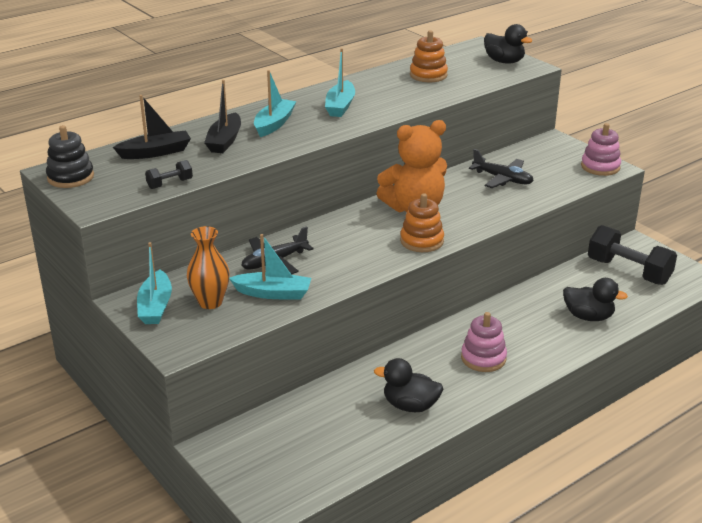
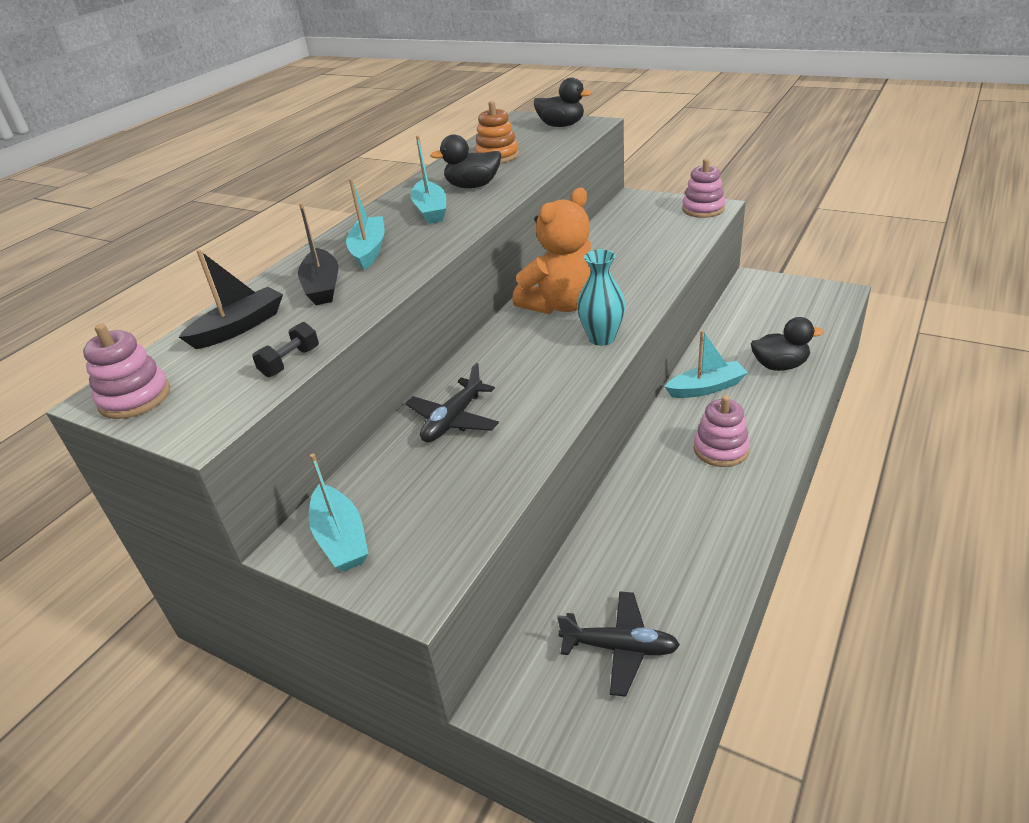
camera: 20 degrees left, 5 degrees up
black stacking toy [46,125,94,188] -> pink stacking toy [83,324,170,419]
orange vase [187,226,229,309] -> none
turquoise boat [229,234,311,299] -> turquoise boat moved to [665,330,748,398]
black duck [374,358,443,412] -> black duck moved to [430,135,501,188]
orange stacking toy [400,193,444,252] -> turquoise vase [577,249,625,346]
black plane [469,149,534,188] -> black plane moved to [557,591,680,697]
black dumbbell [588,225,677,285] -> none

